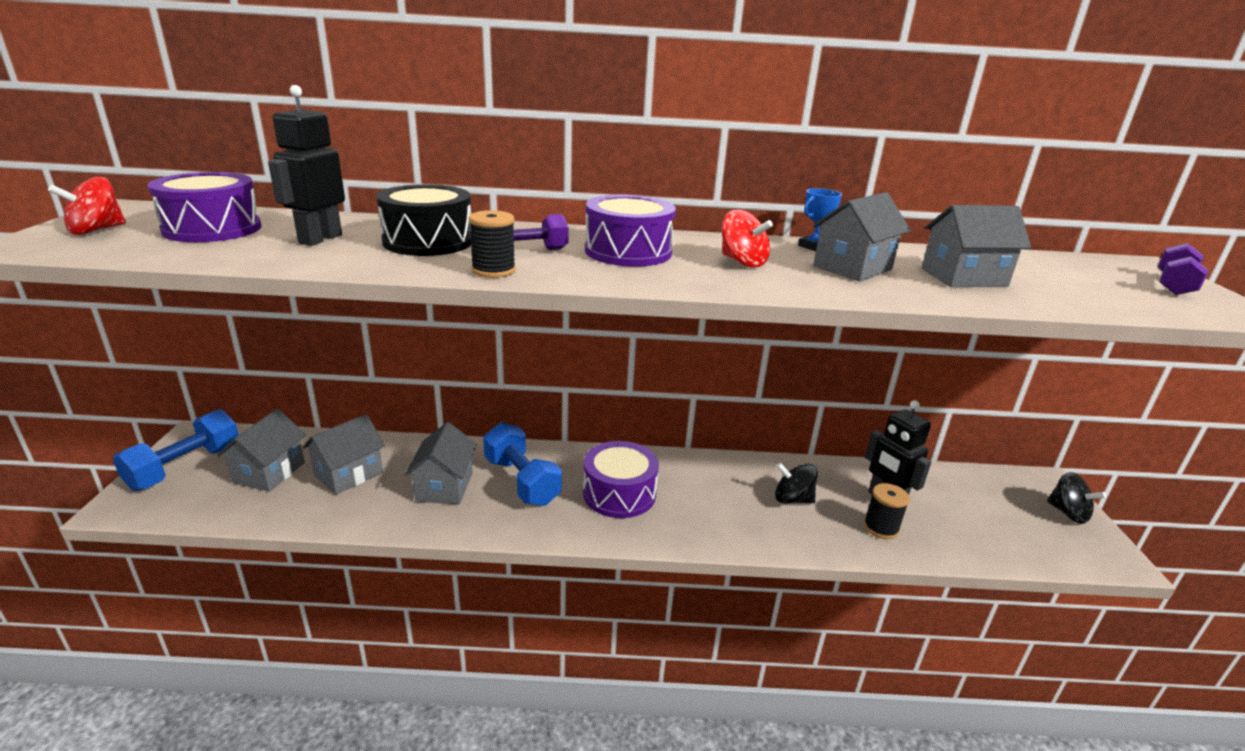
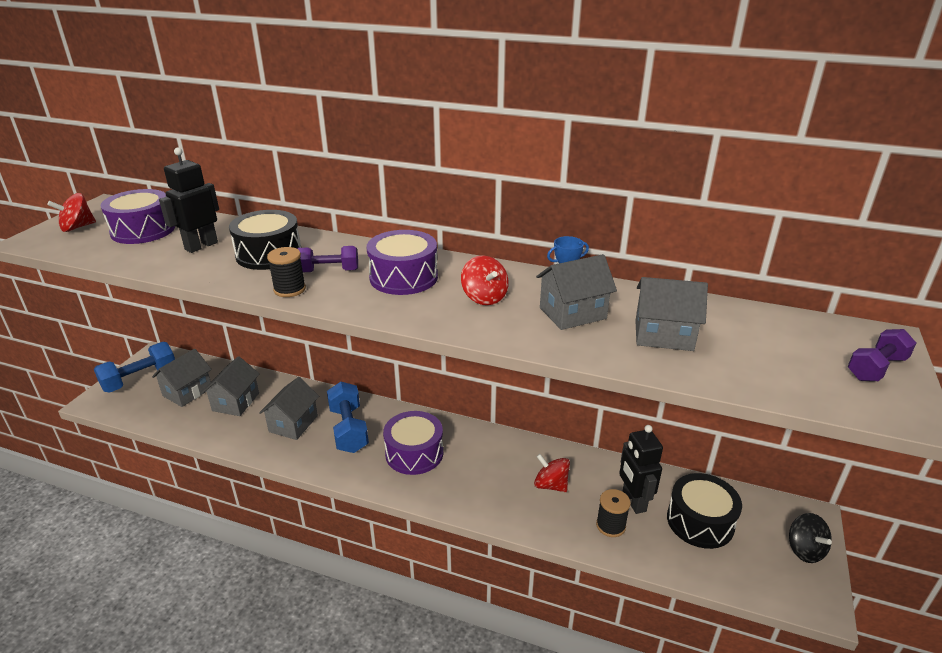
camera: 20 degrees right, 5 degrees up
grey house [303,414,385,495] -> grey house turned 45 degrees counterclockwise [202,356,260,416]
black spinning top [775,463,818,504] -> red spinning top [534,454,570,492]
none -> black drum [667,473,742,549]

